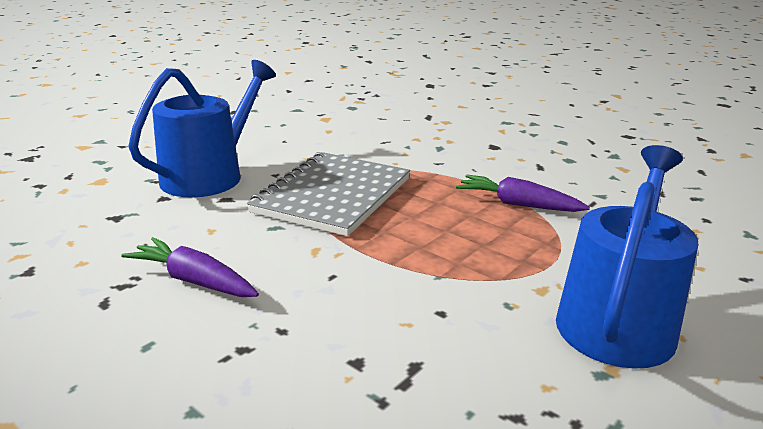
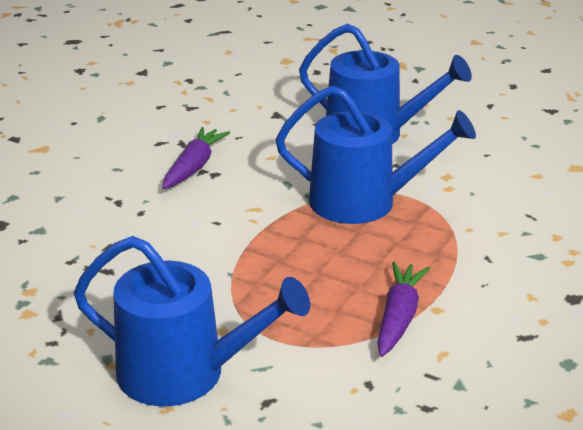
camera: 80 degrees right, 5 degrees up
grey notebook [247,152,410,236] -> blue watering can [276,86,476,224]

